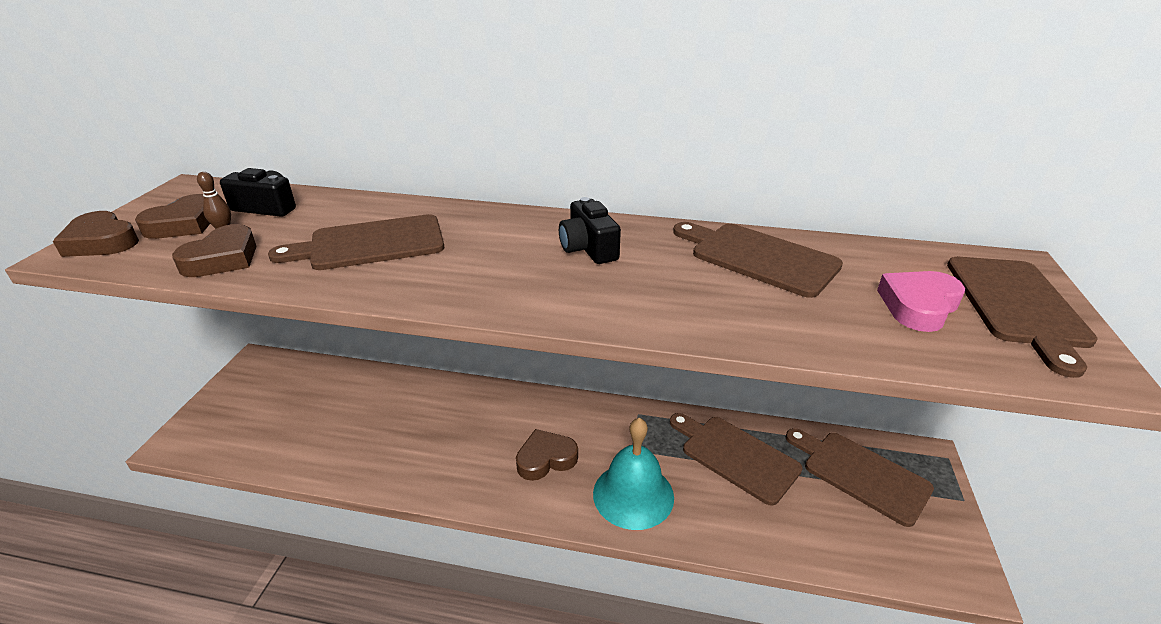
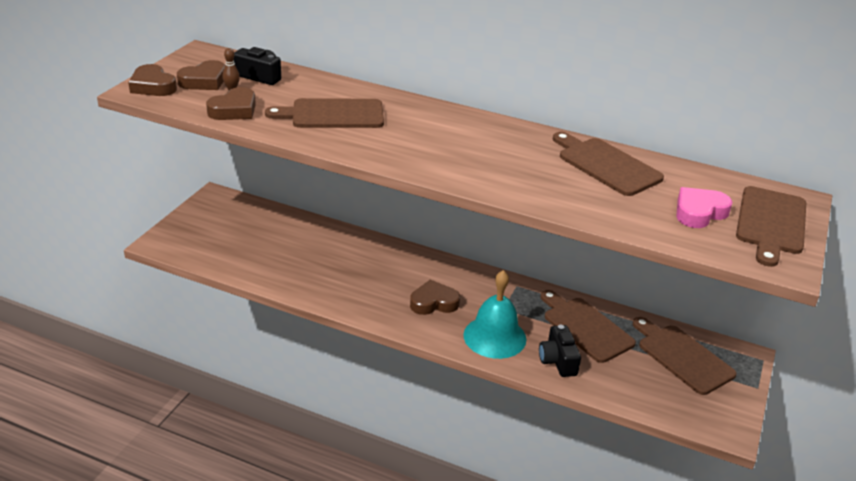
camera: 10 degrees right, 0 degrees up
black camera [559,197,621,264] -> black camera moved to [539,325,581,377]

